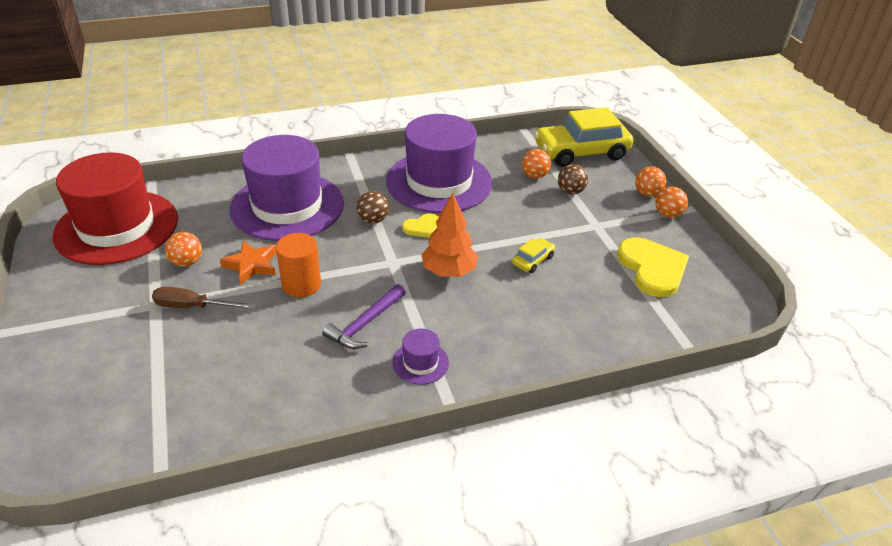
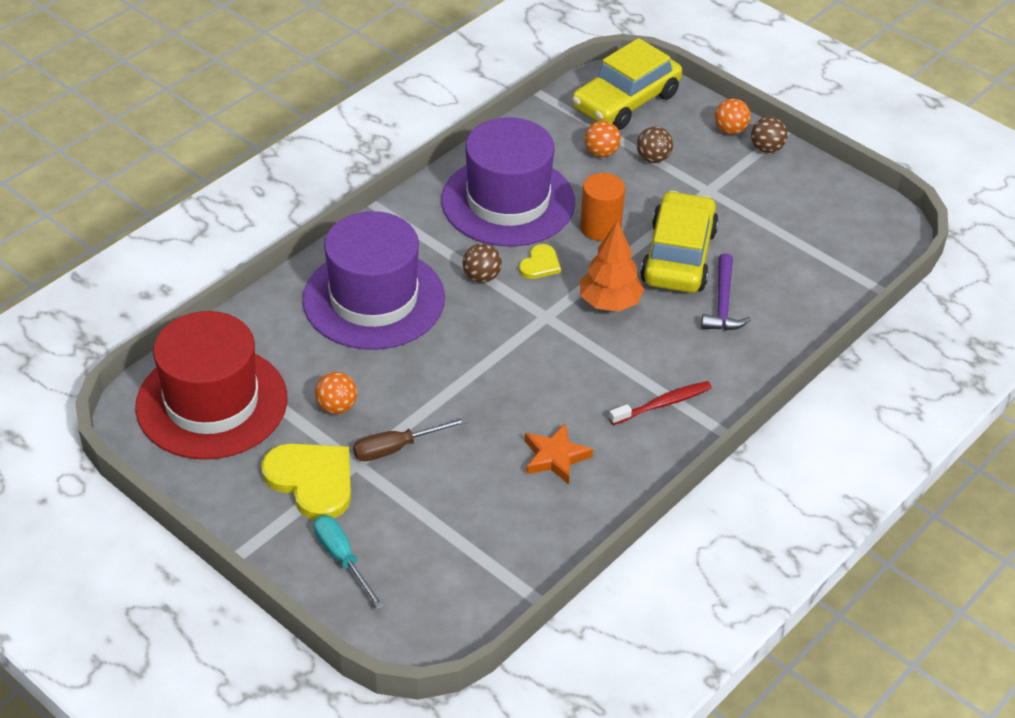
camera: 30 degrees left, 5 degrees up
orange star [220,241,276,285] -> orange star moved to [525,423,593,485]
orange cylinder [276,233,321,297] -> orange cylinder moved to [580,173,625,241]
purple hammer [322,284,406,349] -> purple hammer moved to [701,253,751,330]
purple hat [392,329,449,385] -> red toothbrush [609,381,712,425]
yellow car [512,238,555,273] -> yellow car [640,191,719,293], size x2.33
yellow heart [617,237,689,297] -> yellow heart moved to [261,443,351,520]
orange ball [655,187,688,218] -> brown ball [751,117,787,153]
none -> turquoise screwdriver [314,515,384,609]

